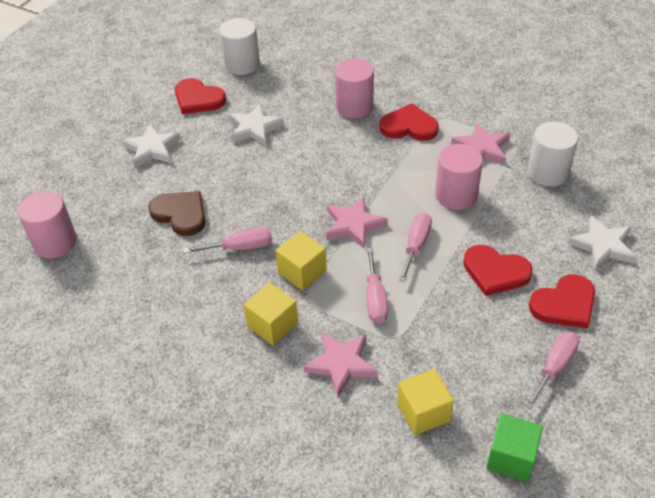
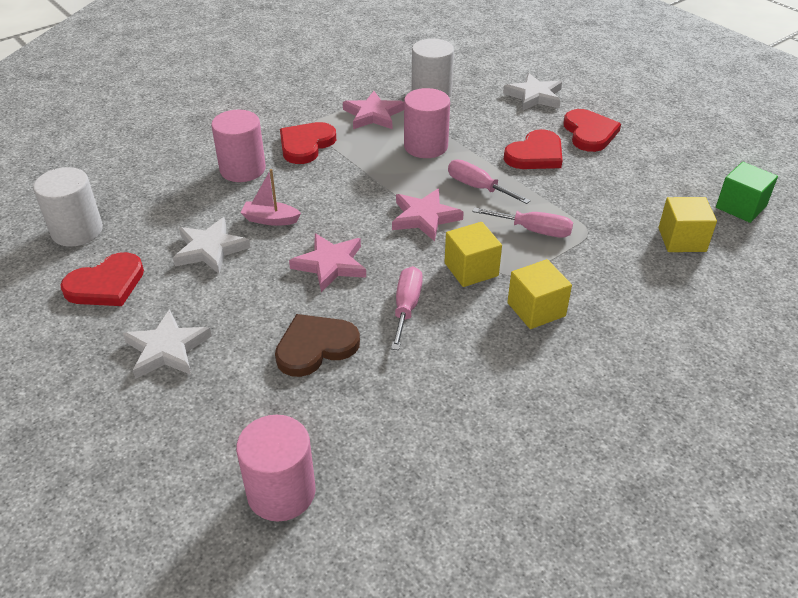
camera: 70 degrees left, 5 degrees down
pink star [303,332,378,397] -> pink star moved to [289,233,366,292]
pink screwdriver [525,331,579,409] -> none
none -> pink boat [241,169,301,226]

